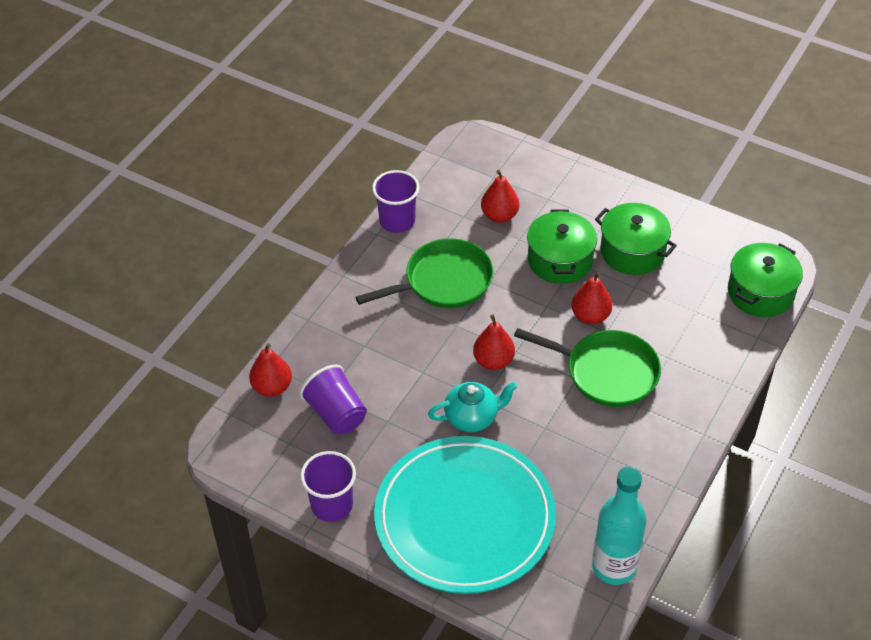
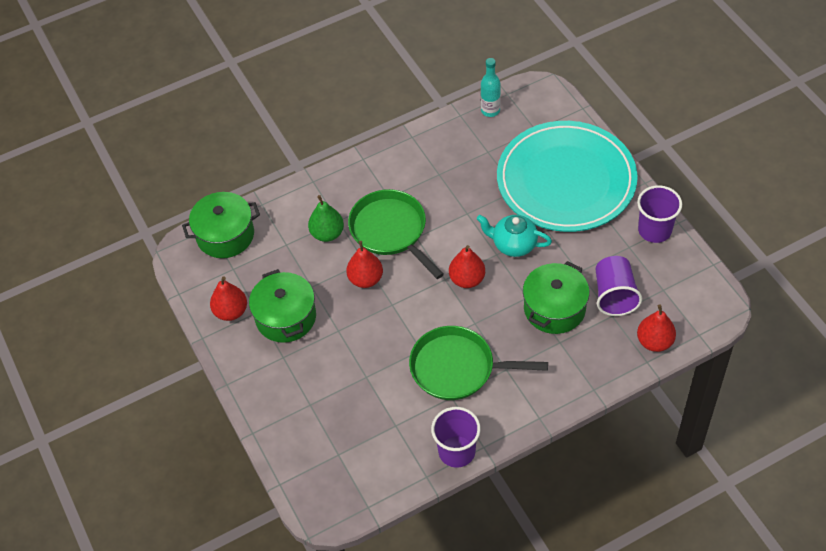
camera: 145 degrees left, 5 degrees up
red pear [481,170,519,223] -> red pear moved to [210,276,247,321]
green pot [527,209,597,284] -> green pot moved to [523,261,590,334]
turquoise bottle [592,467,646,585] -> turquoise bottle [481,58,501,117], size x0.59
none -> green pear [308,195,344,242]

